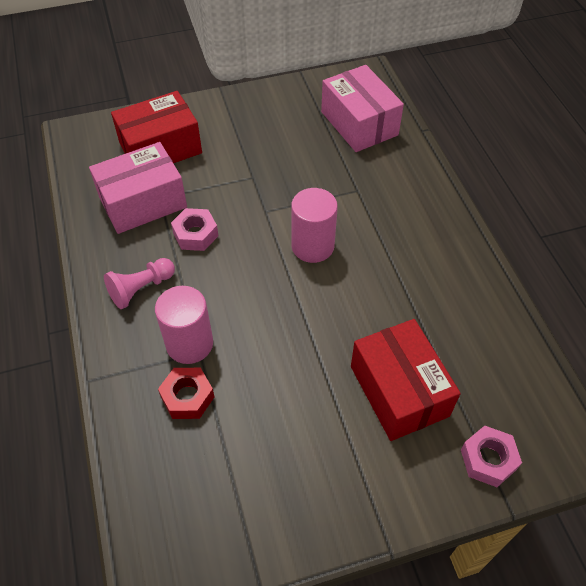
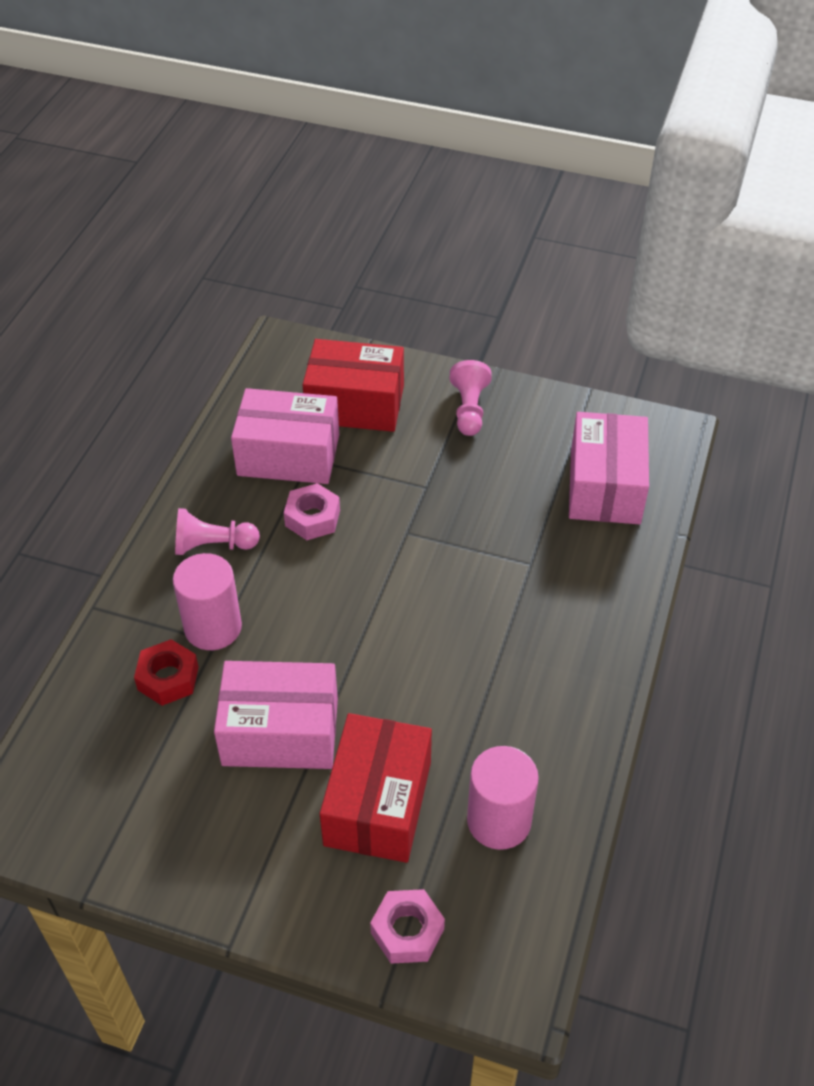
camera: 35 degrees right, 5 degrees down
pink cylinder [291,188,338,263] -> pink cylinder moved to [467,746,539,850]
none -> pink box [214,661,338,769]
none -> pink pawn [450,360,492,436]

